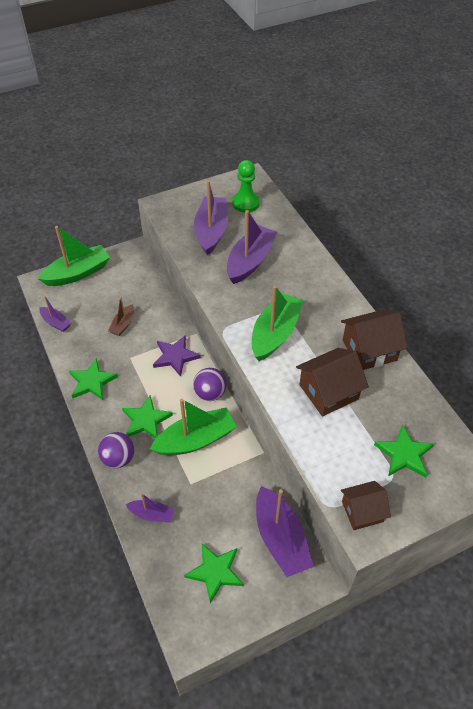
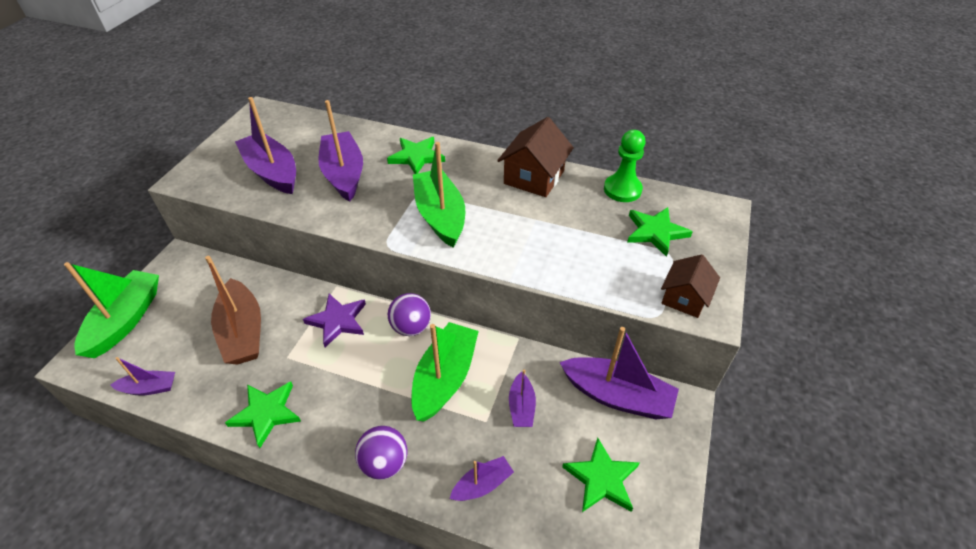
camera: 45 degrees left, 5 degrees down
brown boat [108,297,134,336] -> brown boat [205,256,261,365], size x1.91
green star [122,395,173,439] -> green star moved to [387,137,445,174]
green pawn [232,160,260,213] -> green pawn moved to [604,130,645,202]
brown house [296,348,369,416] -> none
none -> purple boat [509,369,536,427]

